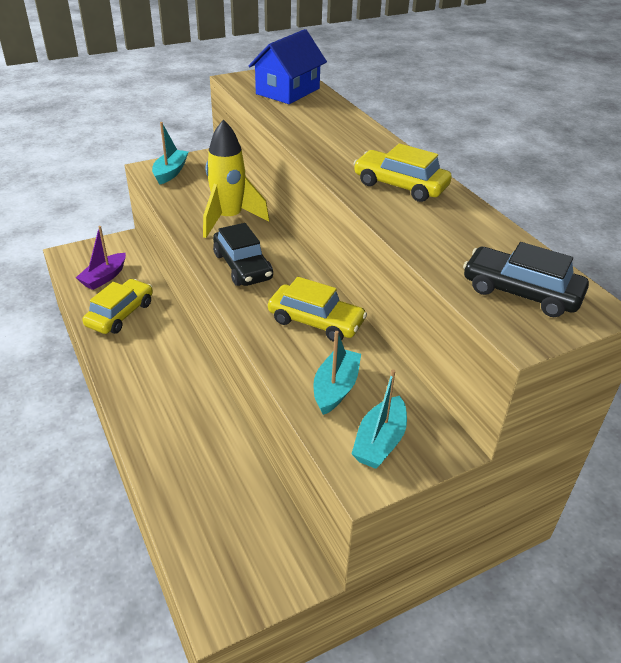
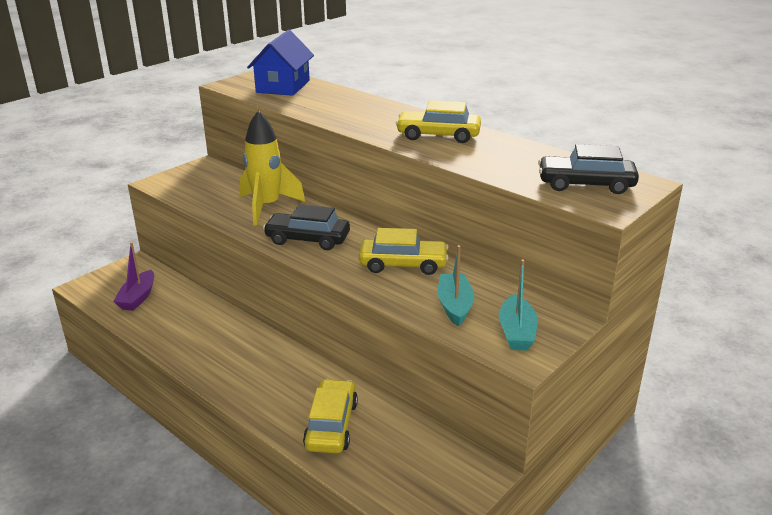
camera: 20 degrees left, 10 degrees down
yellow car [82,279,153,334] -> yellow car moved to [303,379,358,453]
turquoise boat [152,122,188,185] -> none
black car [213,223,273,286] -> black car turned 150 degrees clockwise [263,204,350,250]

